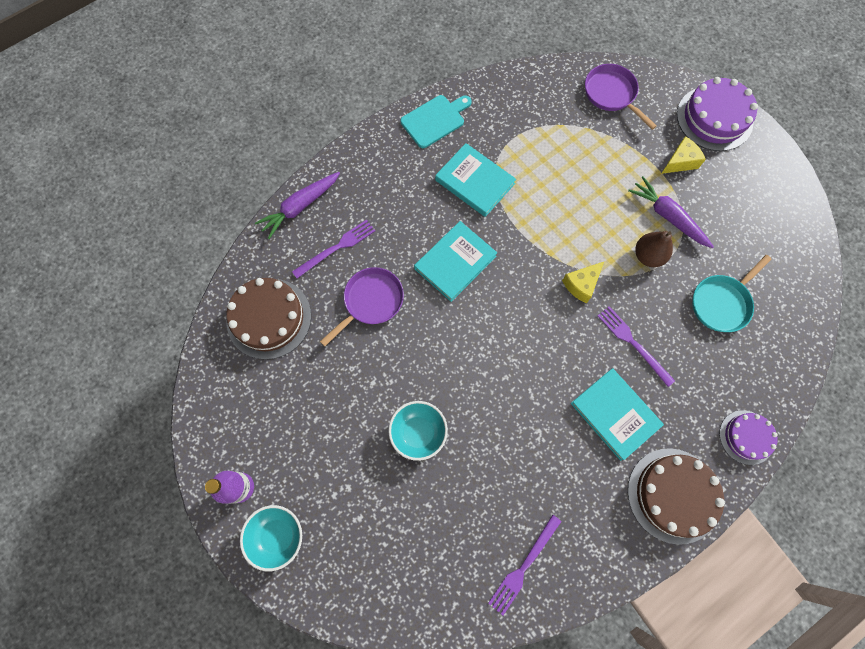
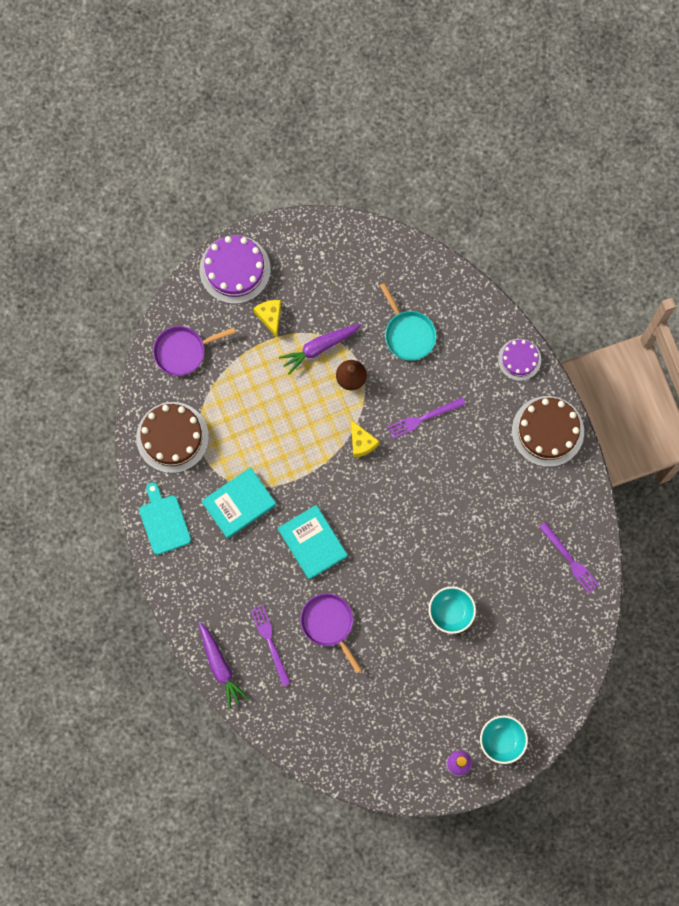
camera: 75 degrees left, 5 degrees up
brown cake [227,278,311,360] -> brown cake moved to [136,402,209,473]
turquoise book [571,368,664,461] -> none

